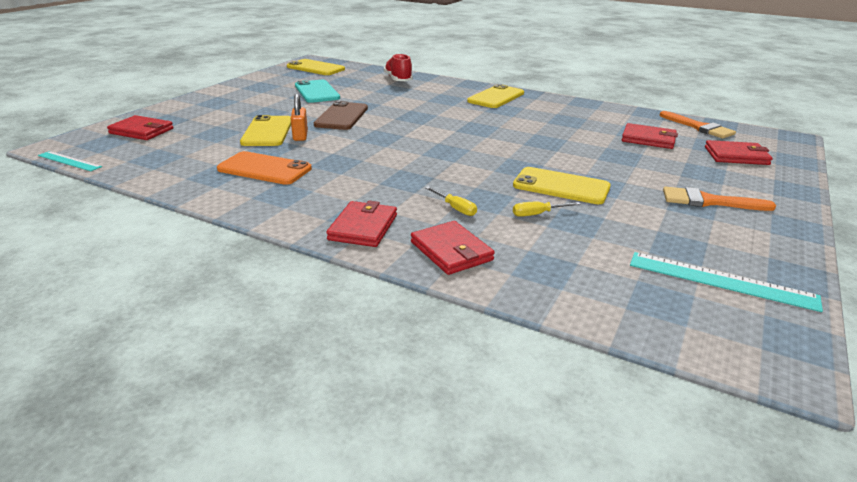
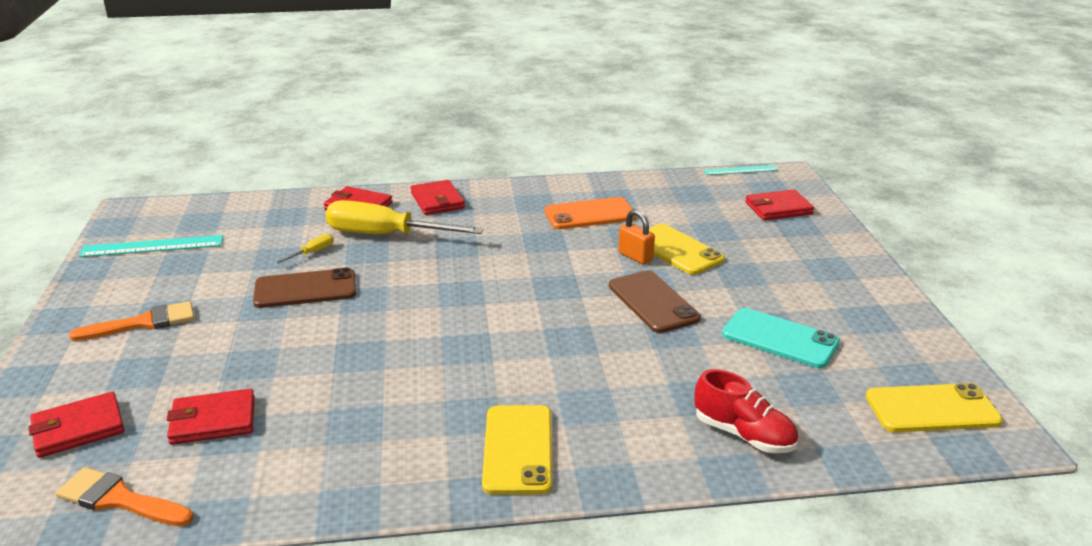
camera: 145 degrees right, 0 degrees up
yellow screwdriver [425,187,477,216] -> yellow screwdriver [325,200,484,234], size x2.50
yellow phone [513,167,611,204] -> brown phone [253,268,356,308]

